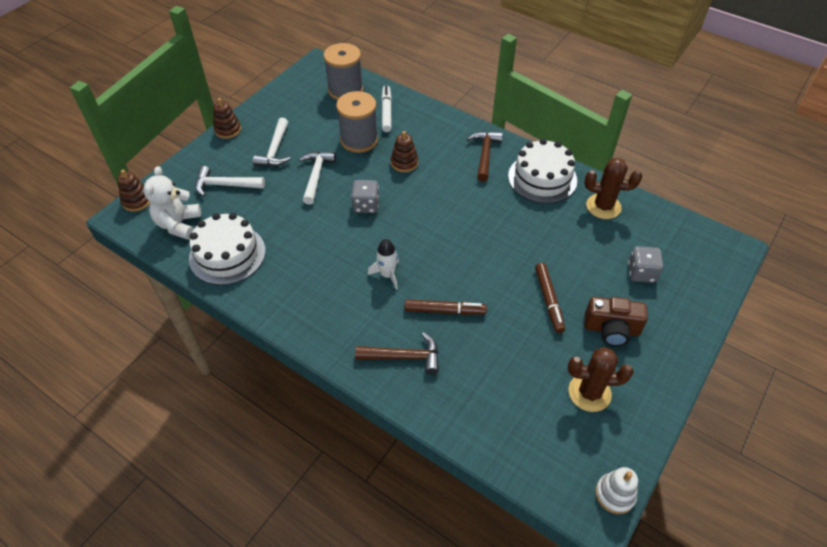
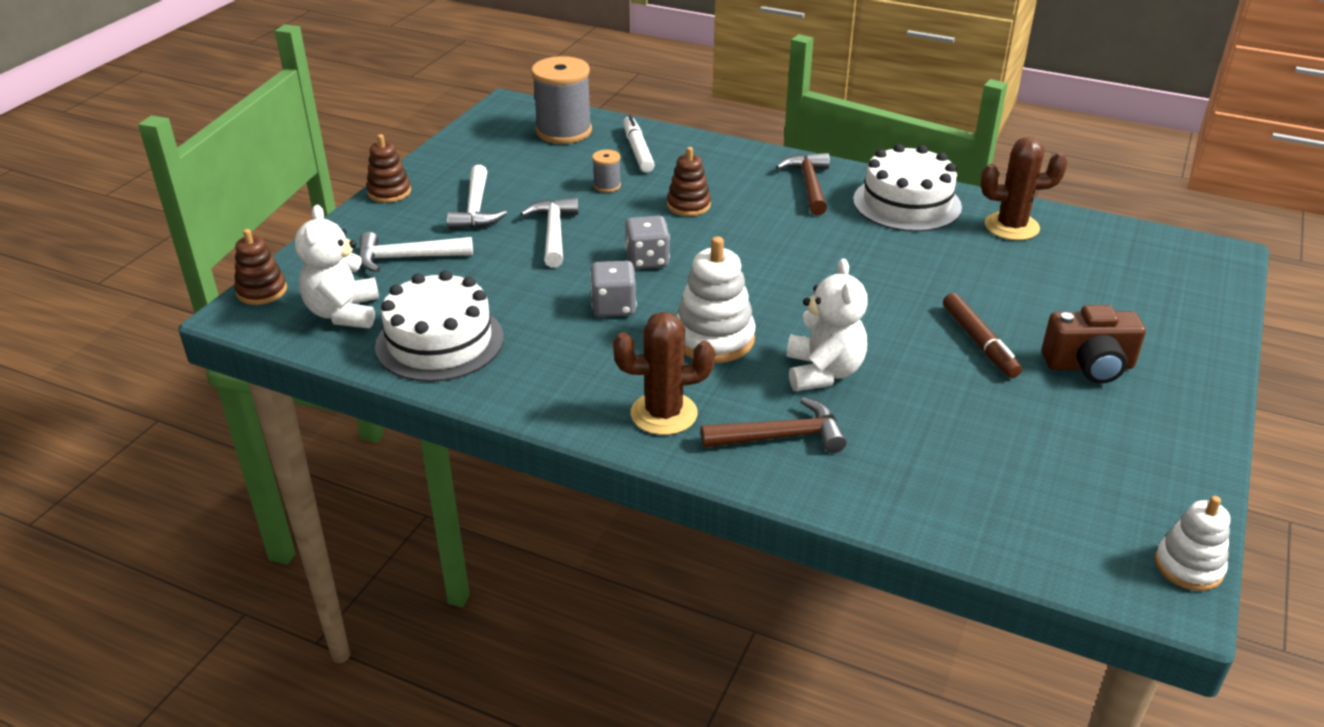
camera: 10 degrees left, 15 degrees down
grey spool [336,91,378,153] -> grey spool [592,150,621,192], size x0.46
white rocket [368,239,399,290] -> white stacking toy [676,236,755,363]
brown marker [404,300,487,315] -> white teddy bear [787,258,868,391]
brown cactus [568,347,634,412] -> brown cactus moved to [613,312,715,435]
grey dice [628,246,663,283] -> grey dice moved to [590,261,637,317]

